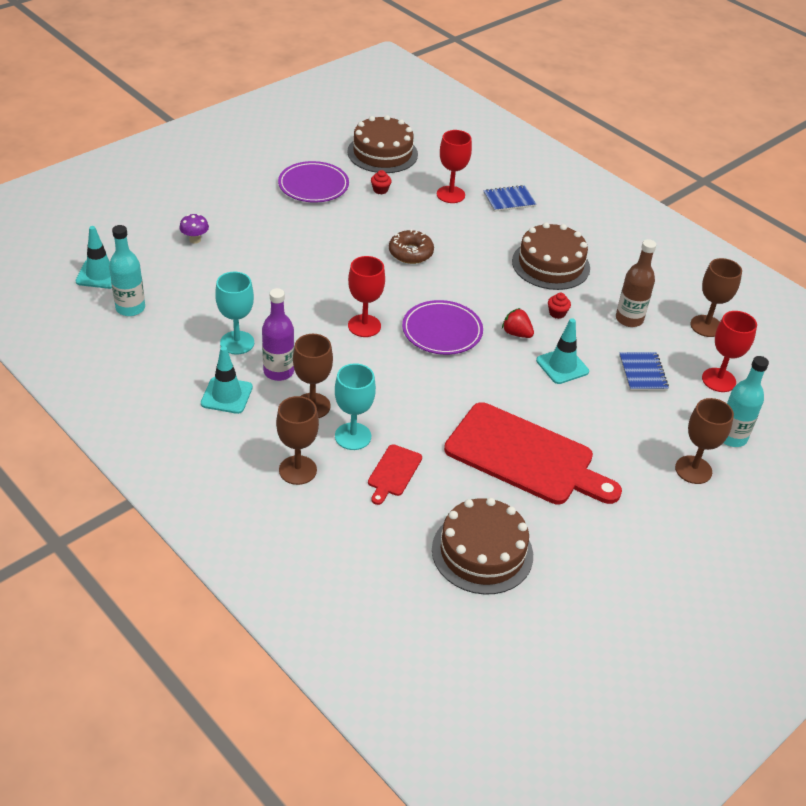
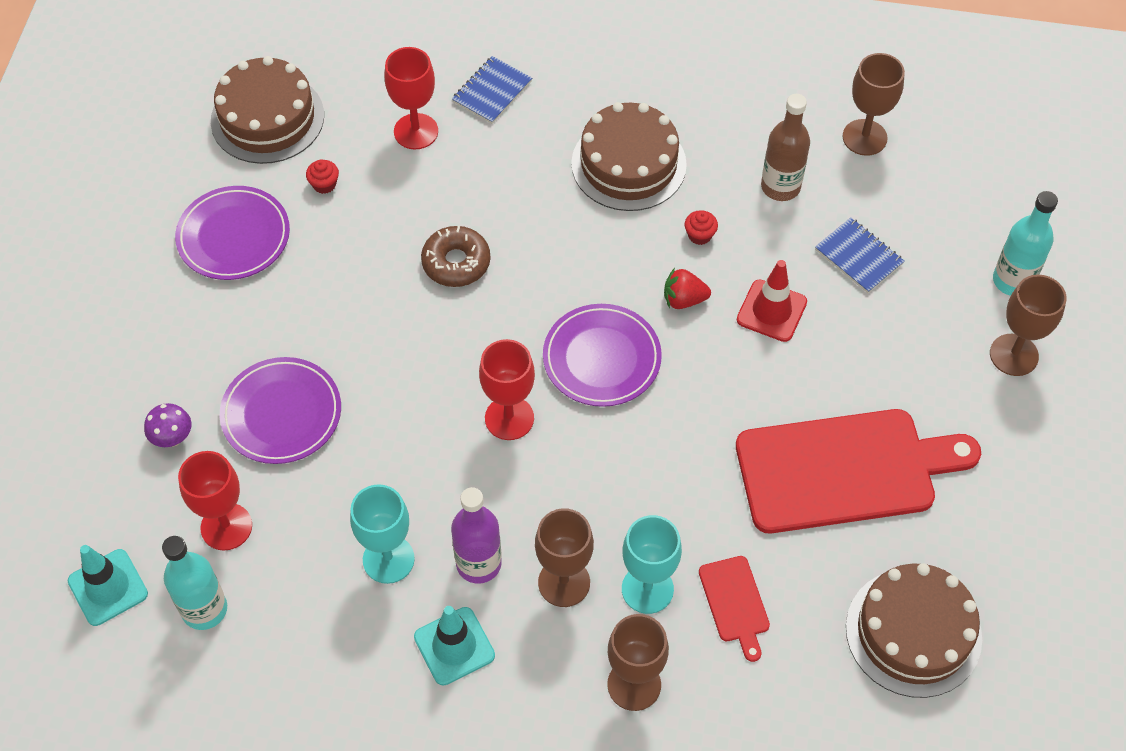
camera: 35 degrees left, 15 degrees up
turquoise traffic cone [536,318,589,384] -> red traffic cone [737,260,807,342]
red goblet [702,311,757,392] -> red goblet moved to [178,451,252,551]
none -> purple plate [220,357,341,464]

